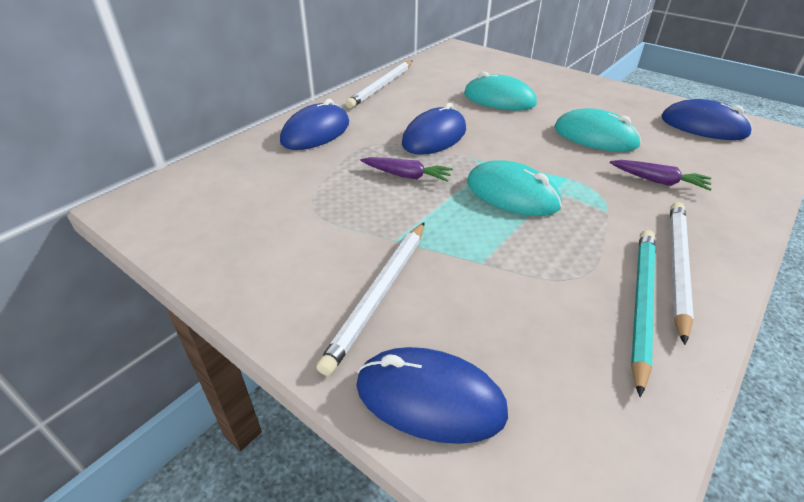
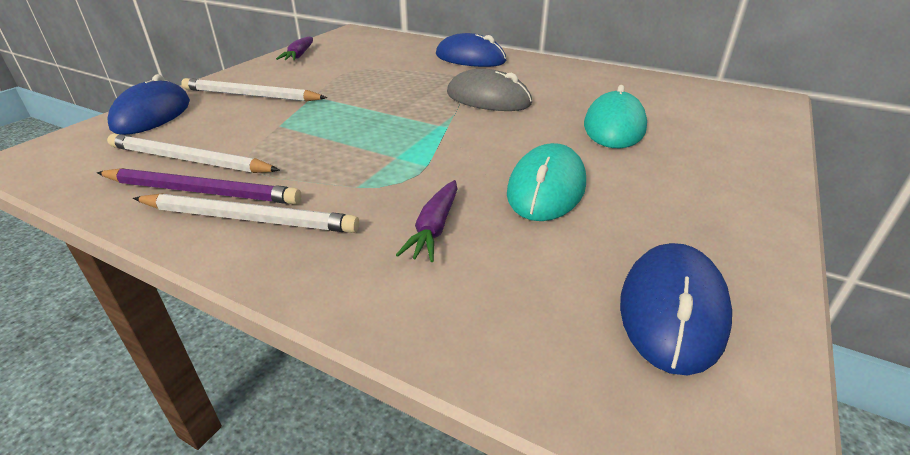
camera: 80 degrees right, 5 degrees down
white pencil [346,61,412,108] -> white pencil moved to [107,134,280,173]
purple carrot [361,157,453,182] -> purple carrot moved to [276,37,313,60]
blue mouse [402,103,466,155] -> grey mouse [447,69,532,111]
turquoise mouse [467,161,562,216] -> none
turquoise pencil [631,230,655,397] -> purple pencil [97,168,301,204]

